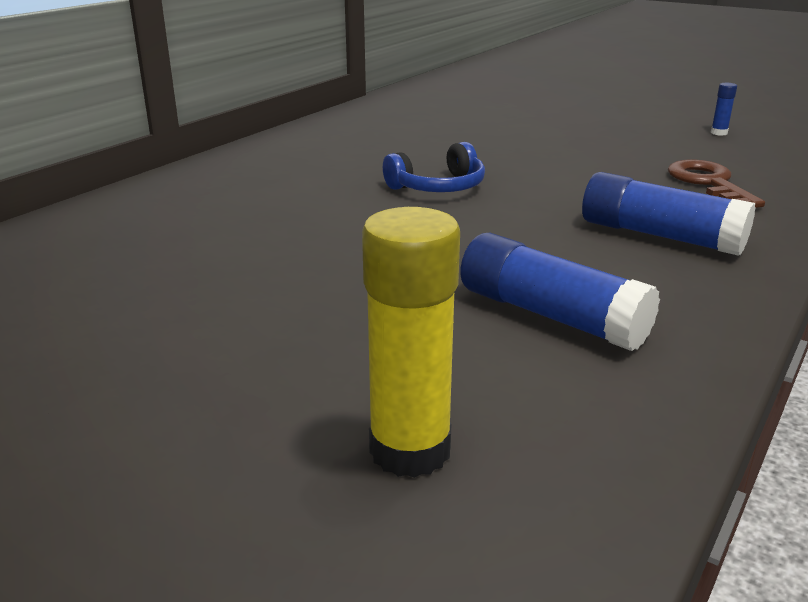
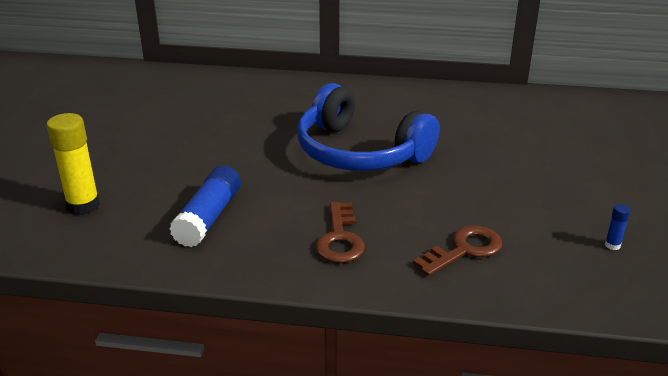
camera: 65 degrees right, 5 degrees up
blue headphones [383,142,485,192] -> blue headphones [297,83,440,171], size x2.11
blue glue stick [582,172,756,256] -> brown key [316,202,365,263]

